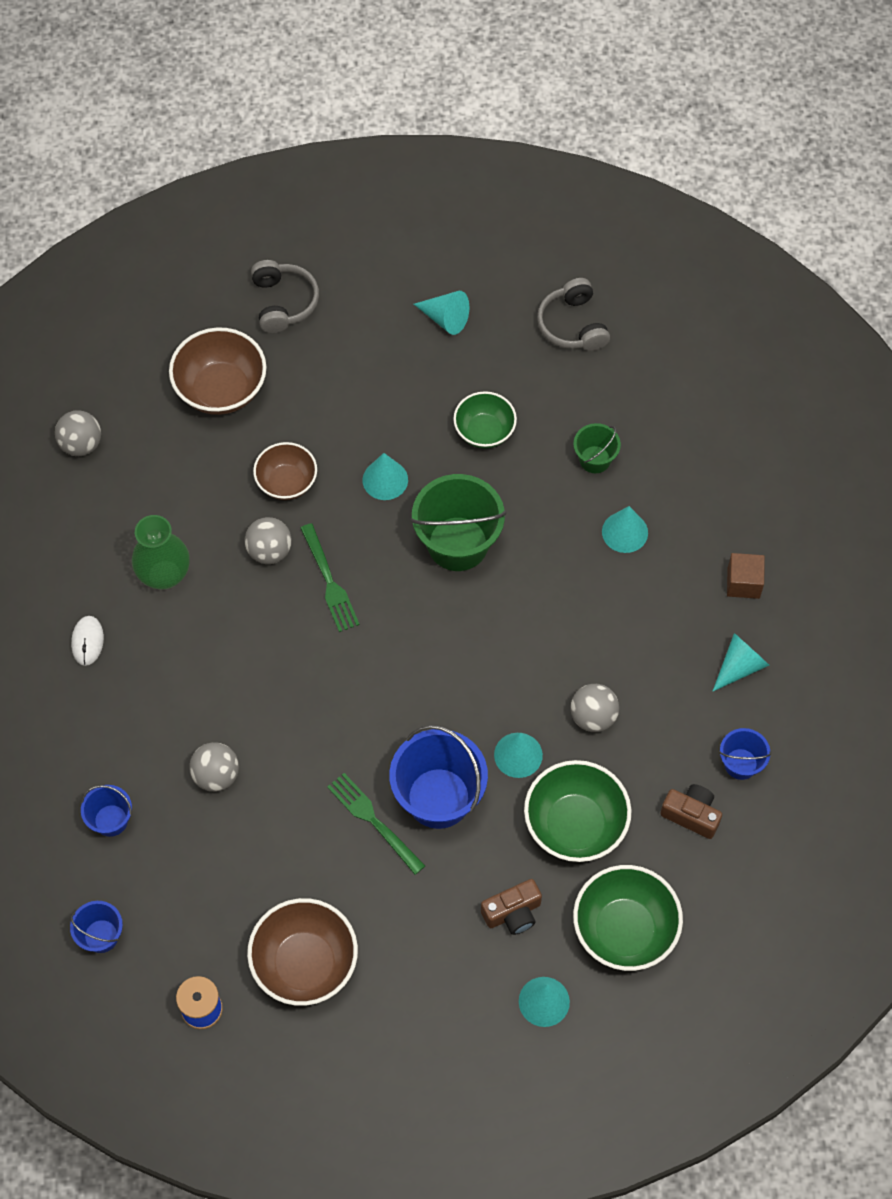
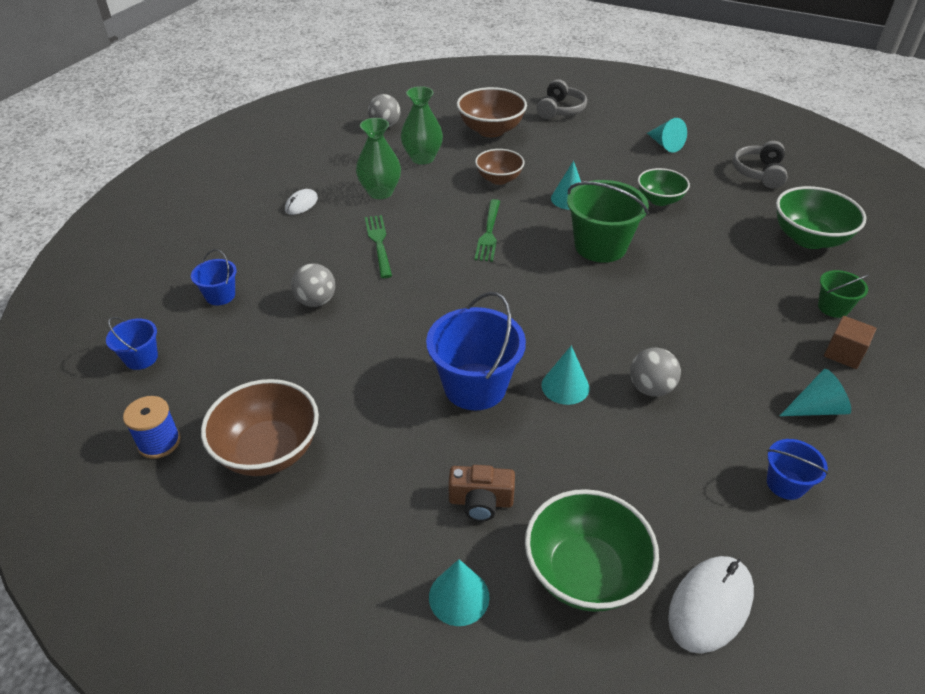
camera: 30 degrees right, 20 degrees down
grey ball [245,517,292,564] -> none
green fork [327,773,425,875] -> green fork moved to [365,215,392,278]
green bowl [524,760,631,862] -> green bowl moved to [776,186,866,249]
green bucket [573,423,621,473] -> green bucket moved to [818,270,869,318]
turquoise cone [602,506,648,553] -> none
brown camera [660,784,722,839] -> none
none -> green vase [401,86,443,165]
none -> white mouse [668,556,754,653]

